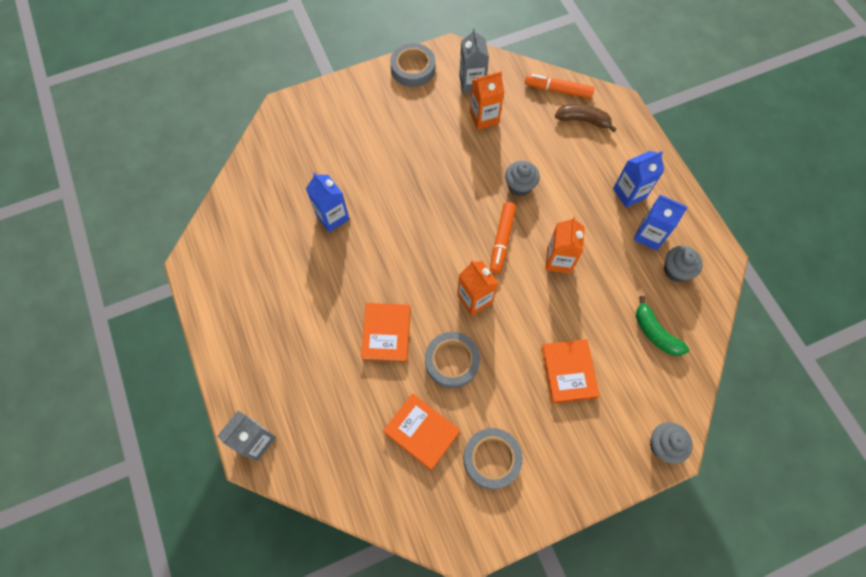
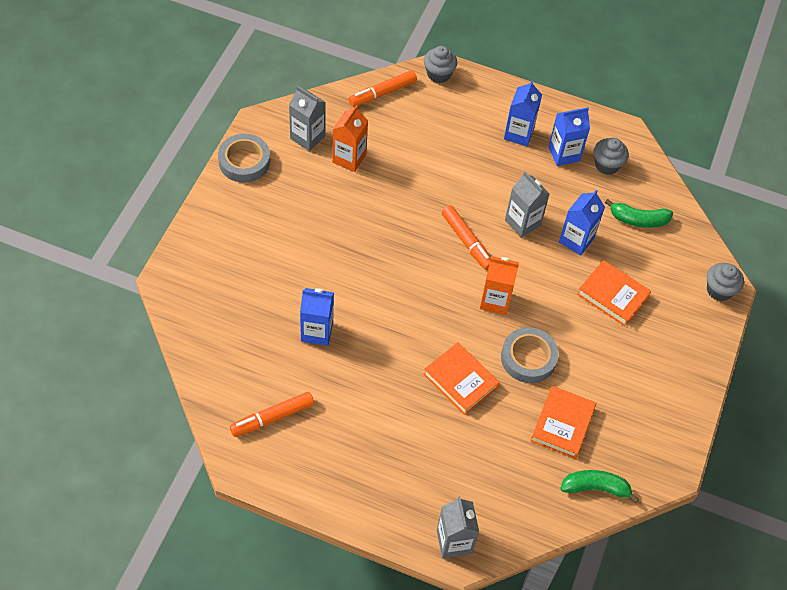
camera: 50 degrees left, 10 degrees down
orange book [383,393,460,470] -> orange book turned 60 degrees counterclockwise [530,386,596,459]
grey tape [463,428,523,489] -> none
grey cupcake [505,161,540,197] -> grey cupcake moved to [424,46,458,83]
orange carton [545,217,585,274] -> grey carton [505,172,550,238]
brown banana [555,104,617,132] -> none
none -> orange marker [230,392,314,437]
none -> blue carton [559,190,605,256]
none -> green banana [560,470,639,503]

